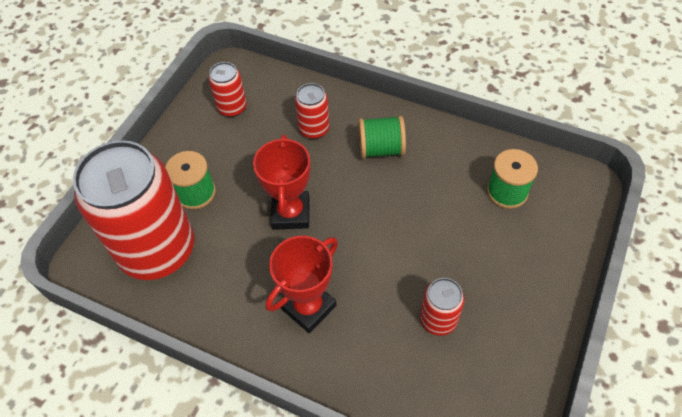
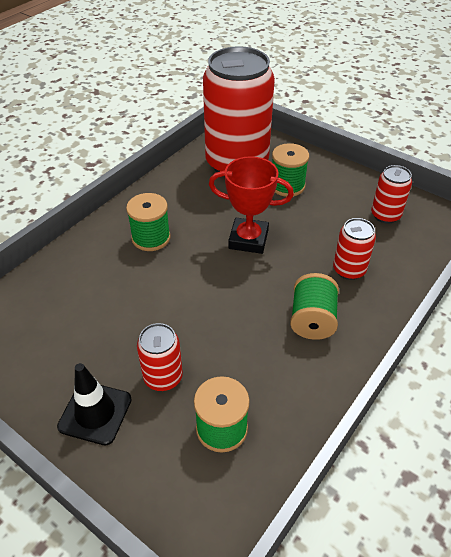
camera: 100 degrees right, 10 degrees down
red trophy [266,236,338,333] -> green spool [126,193,171,251]
red can [420,278,465,336] -> red can moved to [137,323,183,391]
none -> black traffic cone [57,363,132,445]

